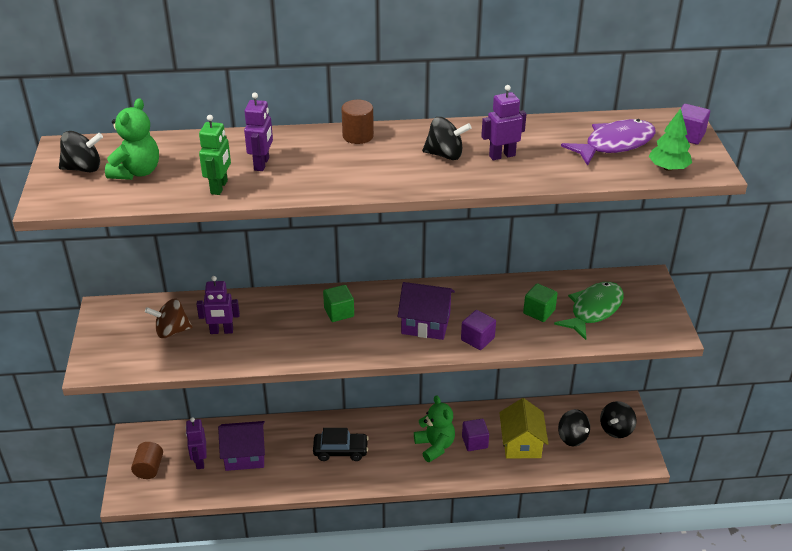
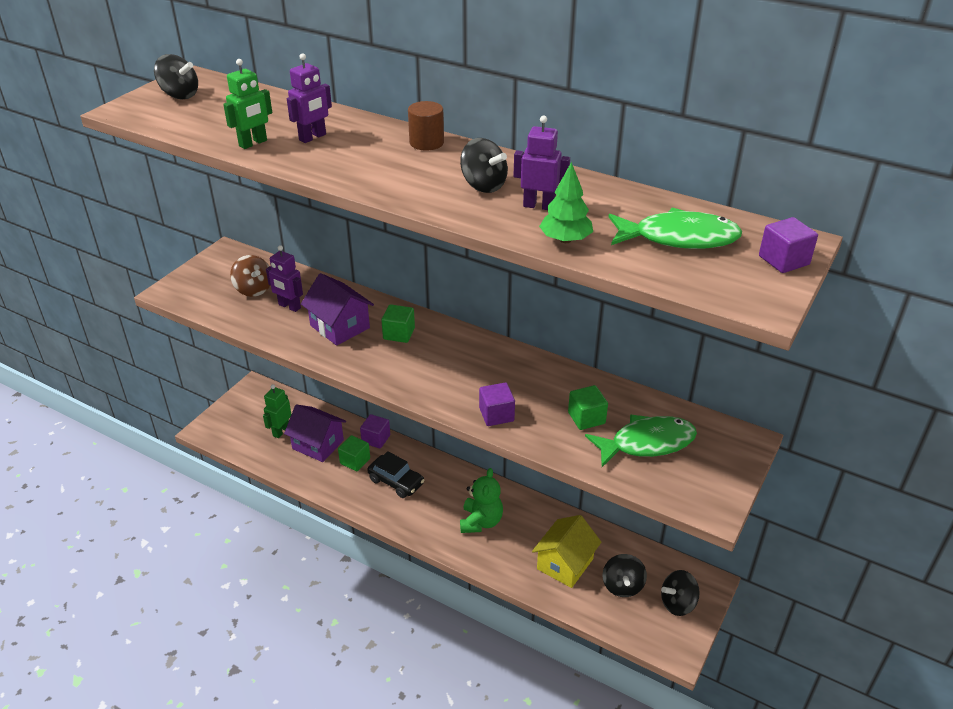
camera: 35 degrees right, 0 degrees up
green teddy bear [105,98,159,180] -> none
brown cylinder [131,442,163,479] -> none
brown spinning top [145,298,193,338] -> brown spinning top turned 150 degrees counterclockwise [230,255,270,297]
purple robot [186,417,207,469] -> green robot [263,384,291,438]
purple house [398,282,455,340] -> purple house moved to [301,273,374,346]
purple cube [462,419,489,451] -> purple cube moved to [360,414,390,448]
purple fish [561,119,656,166] -> green fish [609,208,742,249]
green tree [649,108,692,171] -> green tree moved to [539,162,593,243]
none -> green cube [338,435,370,471]

